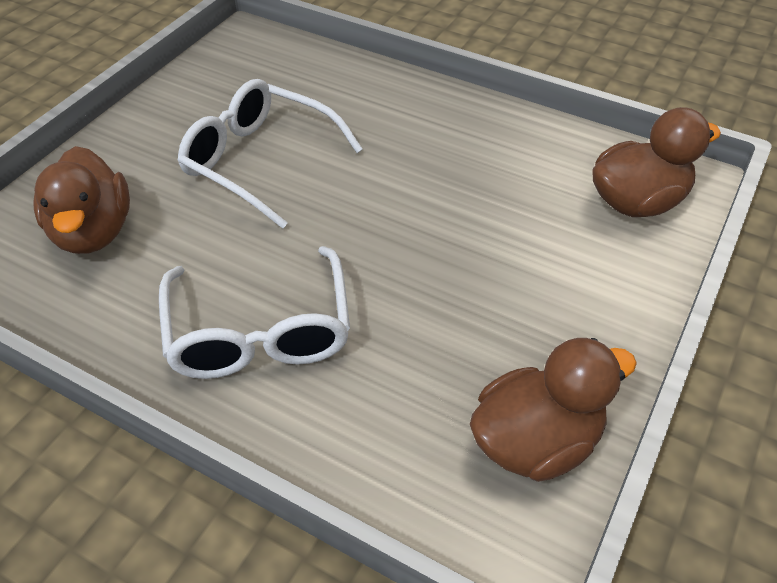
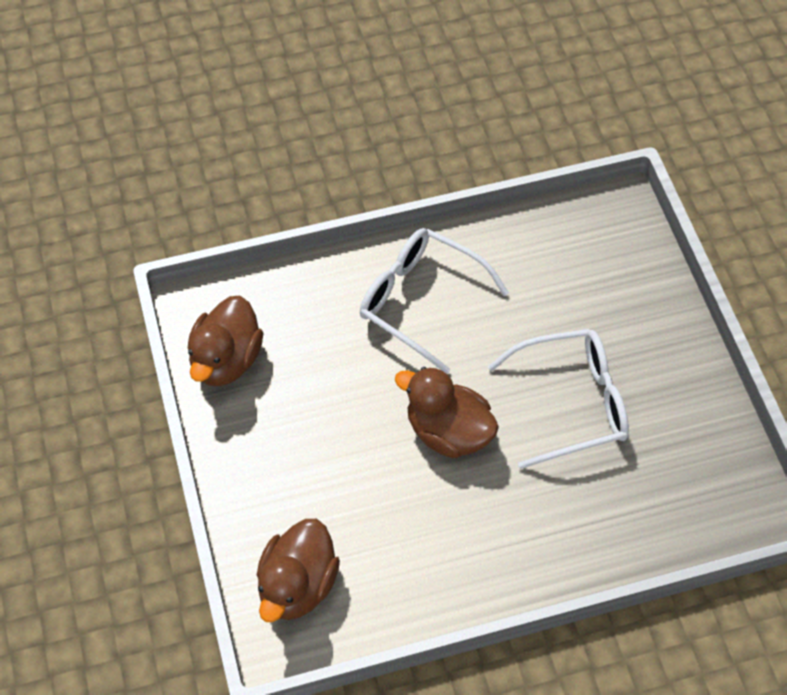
camera: 135 degrees right, 10 degrees up
brown duck [34,146,130,254] -> brown duck moved to [395,367,499,458]

